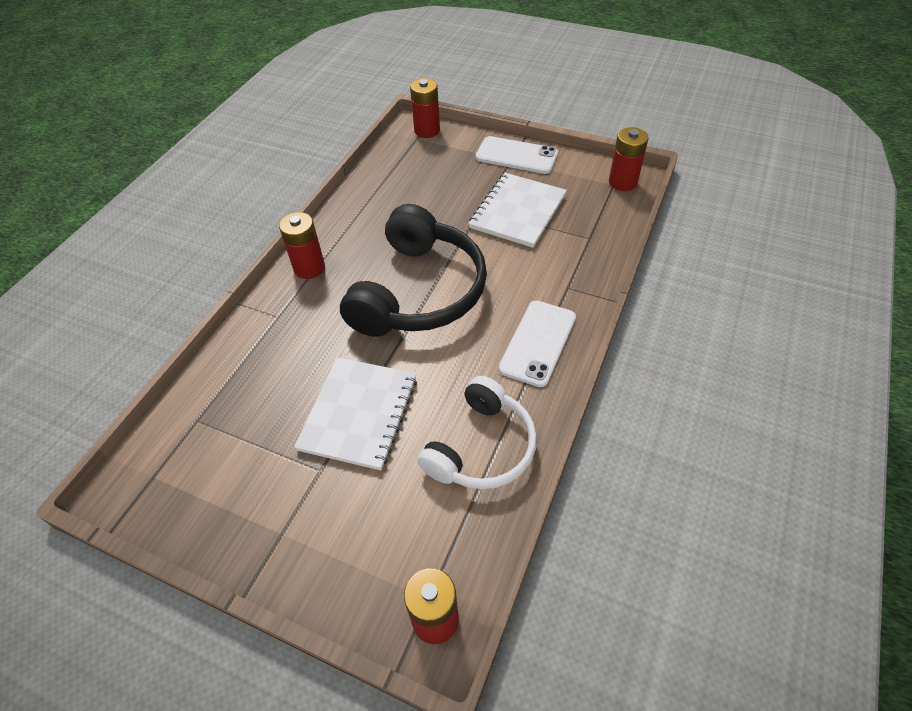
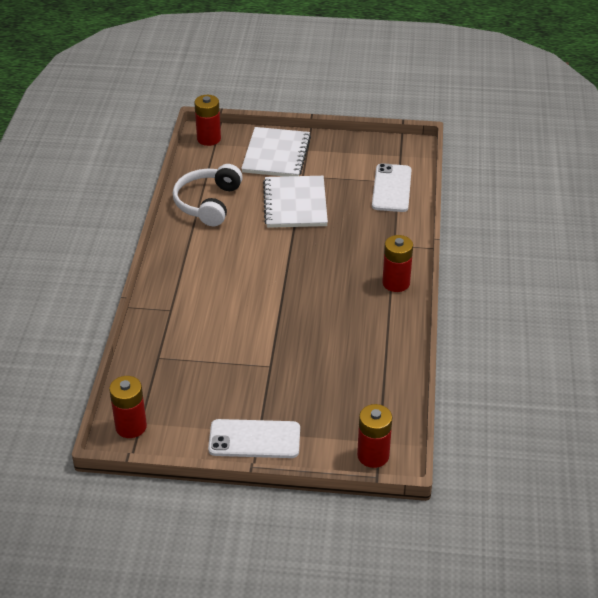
camera: 160 degrees right, 10 degrees down
black headphones [340,204,487,337] -> none
white notebook [468,173,567,248] -> white notebook moved to [241,127,311,176]
white phone [499,300,576,387] -> white phone moved to [372,163,412,212]

